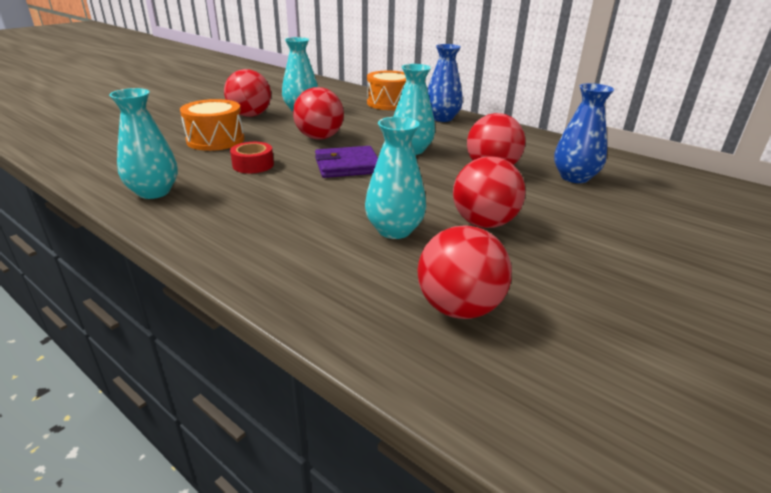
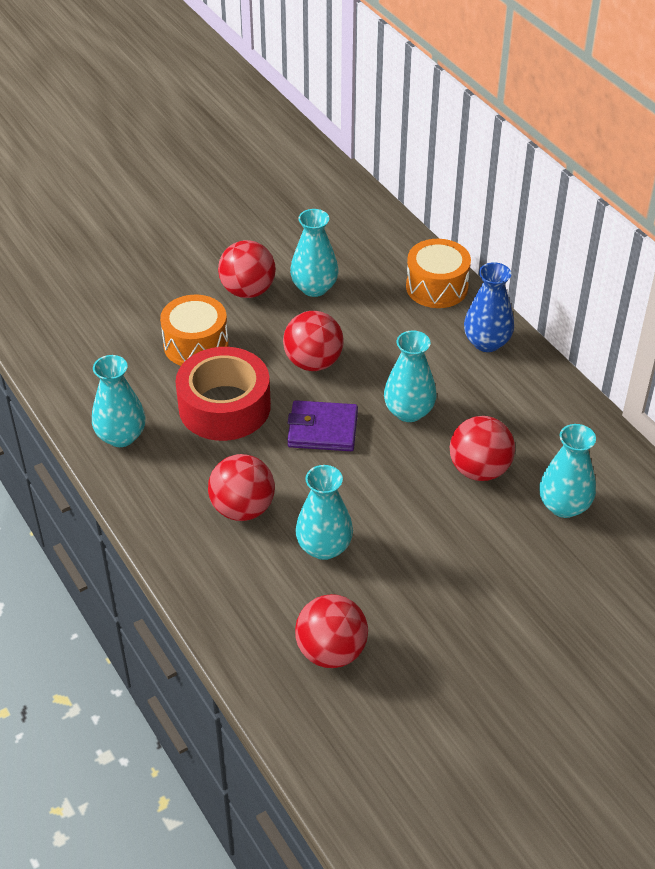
camera: 20 degrees right, 15 degrees up
red tape [230,142,274,173] -> red tape [176,347,271,441], size x2.09
red ball [453,156,526,228] -> red ball moved to [208,454,275,521]
blue vase [554,83,614,183] -> turquoise vase [539,424,596,518]

